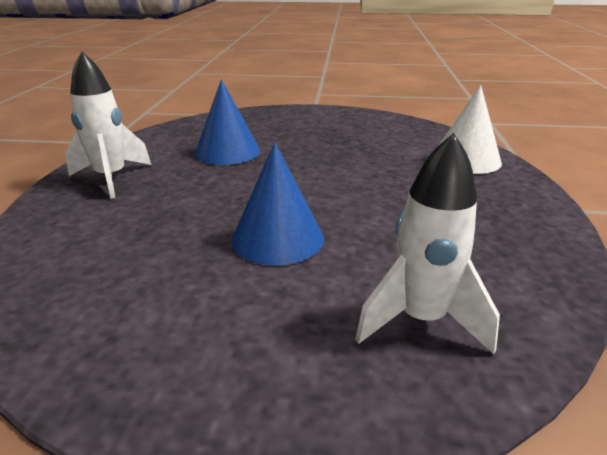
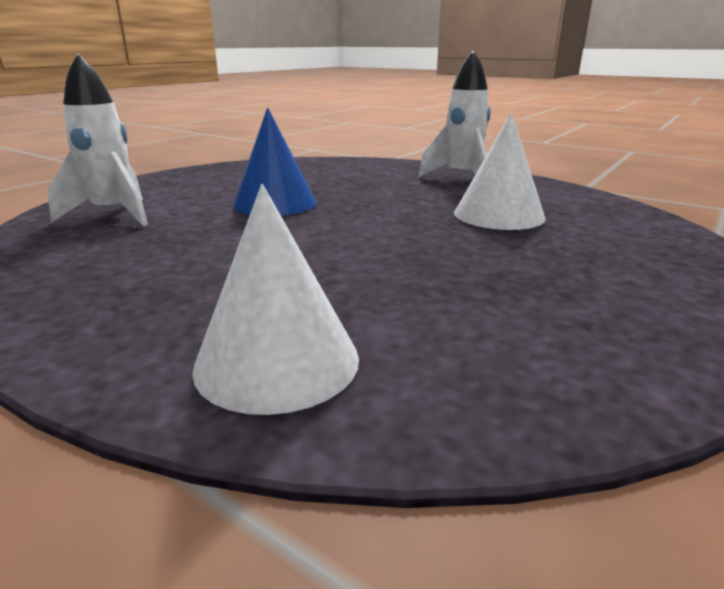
camera: 120 degrees right, 5 degrees down
blue cone [195,79,260,165] -> white cone [454,113,545,230]

